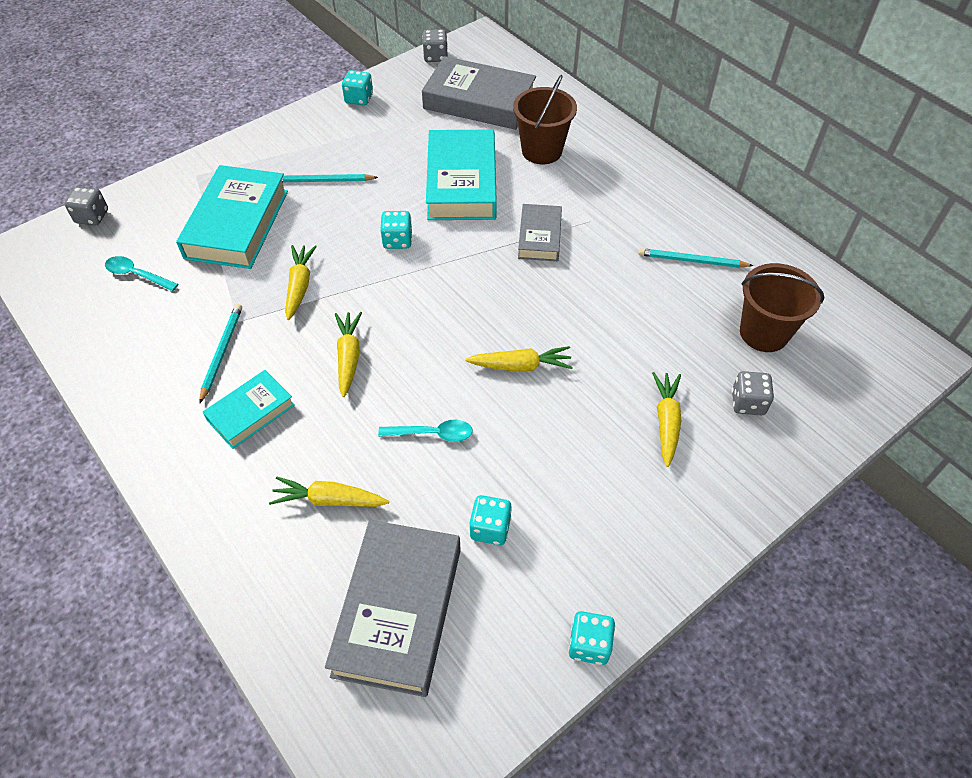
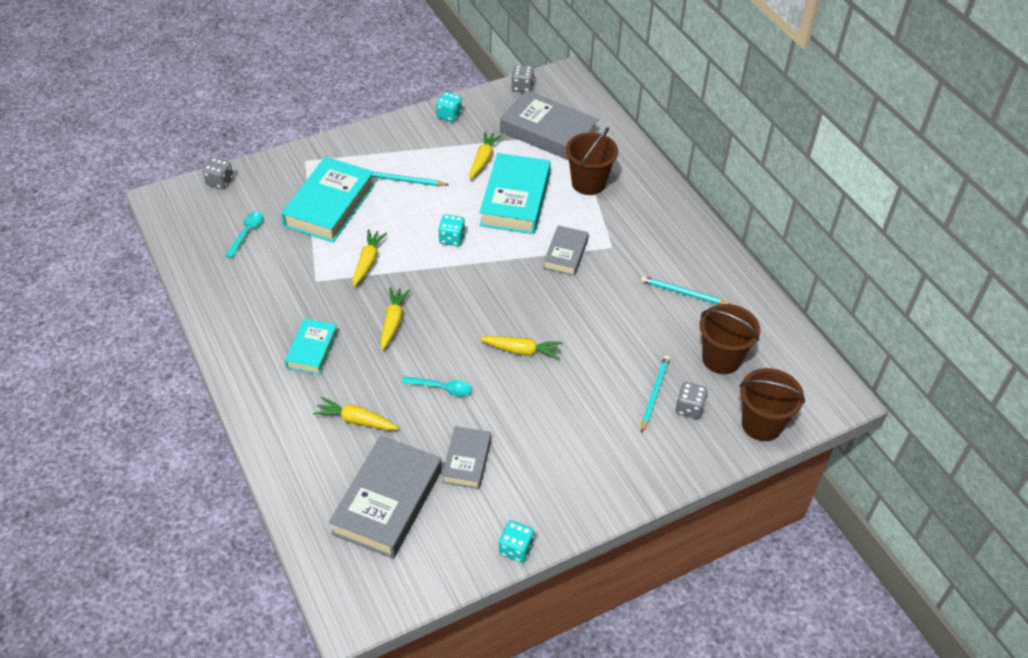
camera: 10 degrees right, 5 degrees down
turquoise spoon [105,256,178,291] -> turquoise spoon turned 75 degrees clockwise [225,212,263,258]
turquoise pencil [199,304,242,404] -> turquoise pencil moved to [641,355,670,433]
turquoise book [203,370,295,449] -> turquoise book turned 45 degrees counterclockwise [285,318,338,375]
turquoise dice [469,495,512,545] -> grey book [442,426,491,489]
yellow carrot [652,372,681,467] -> yellow carrot moved to [469,131,502,179]
none -> brown bucket [739,368,805,441]

